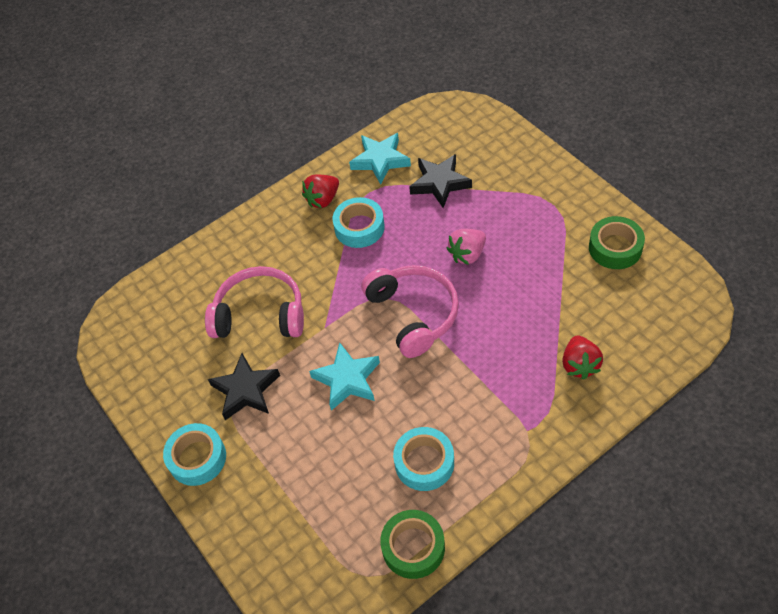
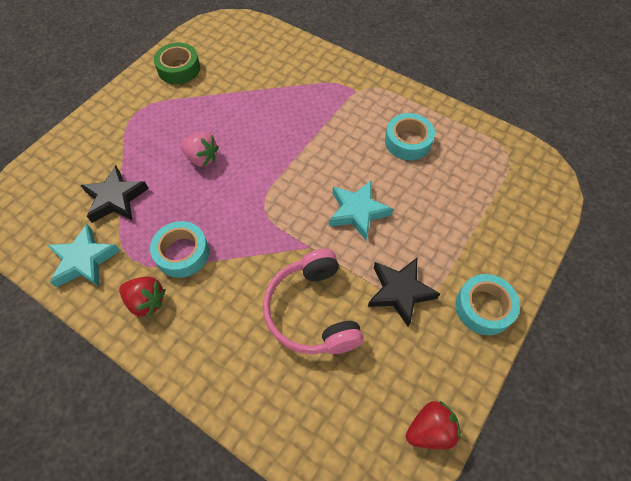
camera: 115 degrees left, 5 degrees up
pink headphones [361,265,459,358] -> none
green tape [380,510,445,579] -> none
red strawberry [562,336,603,380] -> red strawberry moved to [406,401,461,449]

